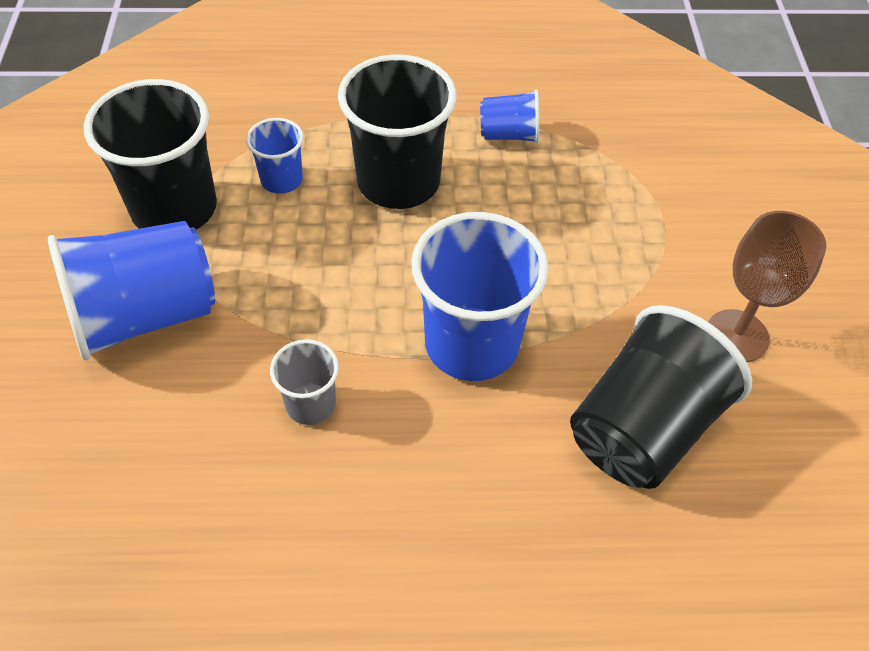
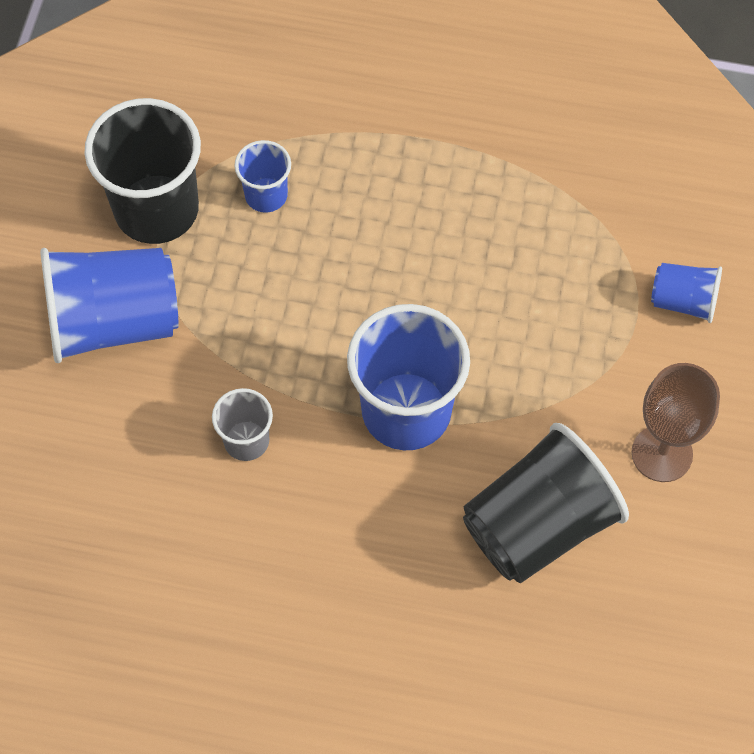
camera: 15 degrees right, 10 degrees up
black cup [338,54,456,209] -> none
blue cup [480,89,539,143] -> blue cup moved to [651,263,722,323]

